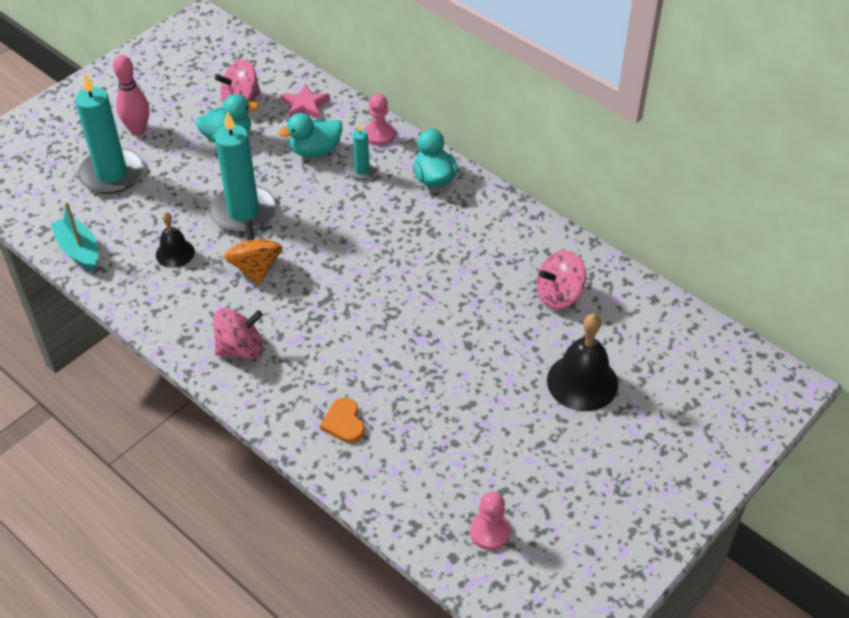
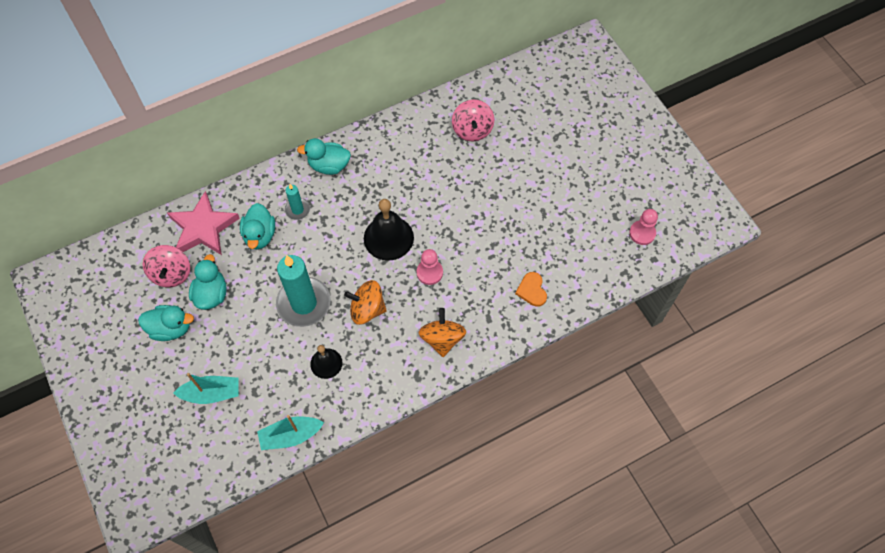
camera: 70 degrees left, 15 degrees up
turquoise candle [75,73,143,194] -> turquoise boat [174,373,238,404]
pink bowling pin [113,55,149,135] -> none
pink spinning top [213,308,263,359] -> orange spinning top [418,308,466,357]
pink star [281,84,330,119] -> pink star [167,191,240,255], size x1.68
orange heart [320,398,365,443] -> orange heart turned 75 degrees clockwise [515,272,547,307]
pink pawn [364,94,395,146] -> pink pawn moved to [417,249,443,285]
black bell [547,314,618,411] -> black bell moved to [364,199,414,261]
none -> turquoise duck [138,305,194,341]

